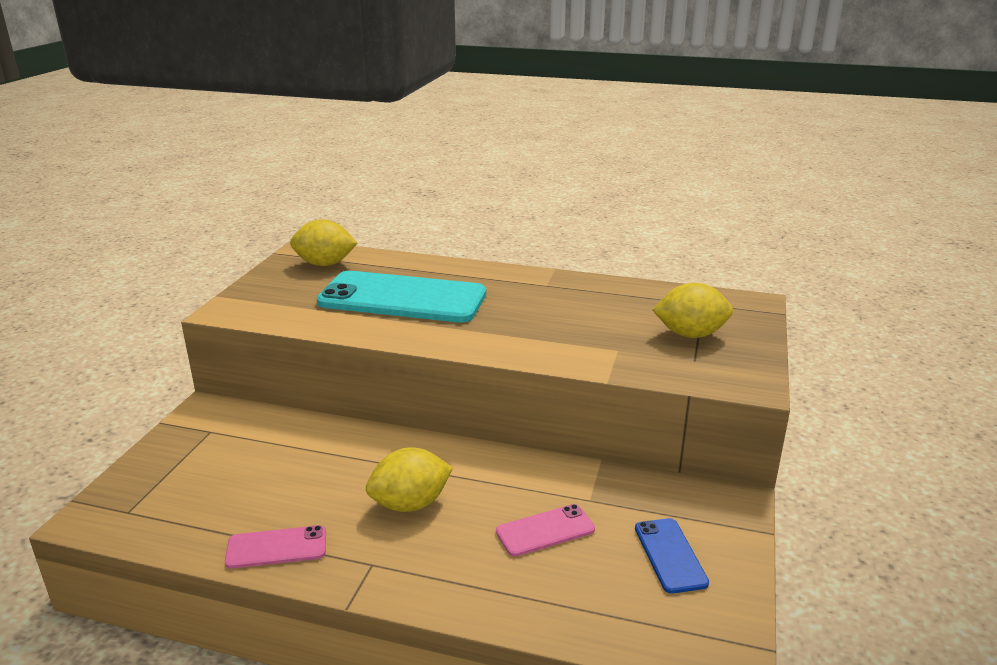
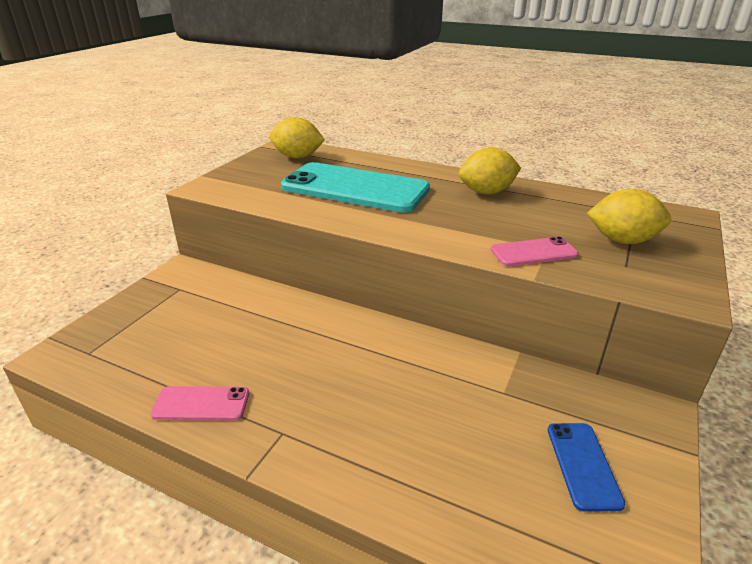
camera: 10 degrees right, 5 degrees up
yellow lemon [366,448,453,512] -> yellow lemon moved to [459,147,521,194]
pink phone [496,504,595,557] -> pink phone moved to [490,236,578,266]

